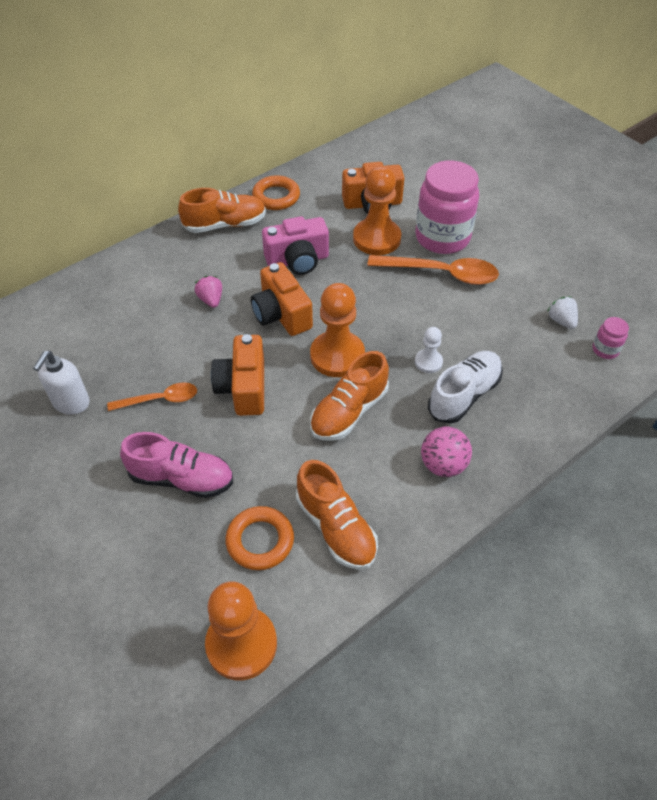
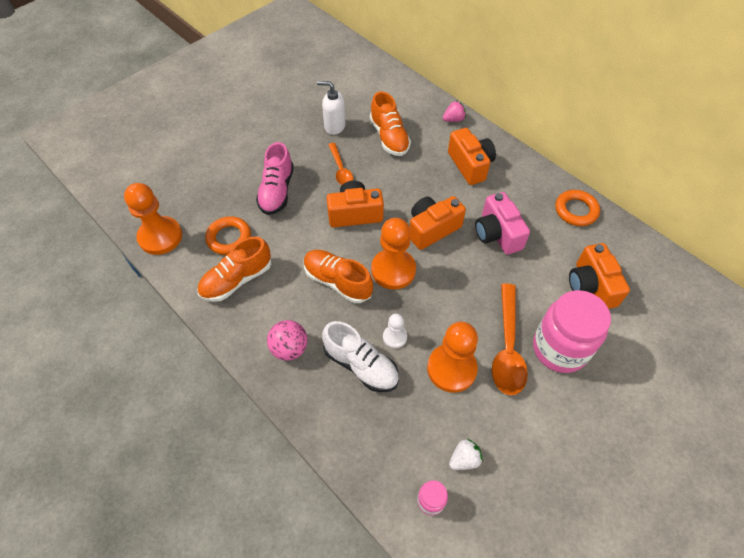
camera: 85 degrees right, 5 degrees up
orange shoe [178,188,266,233] -> orange shoe moved to [370,91,411,156]
pink strawberry [195,276,222,308] -> pink strawberry moved to [443,101,466,122]
orange pawn [353,166,402,255] -> orange pawn moved to [427,322,478,393]
none -> orange camera [448,128,496,185]

